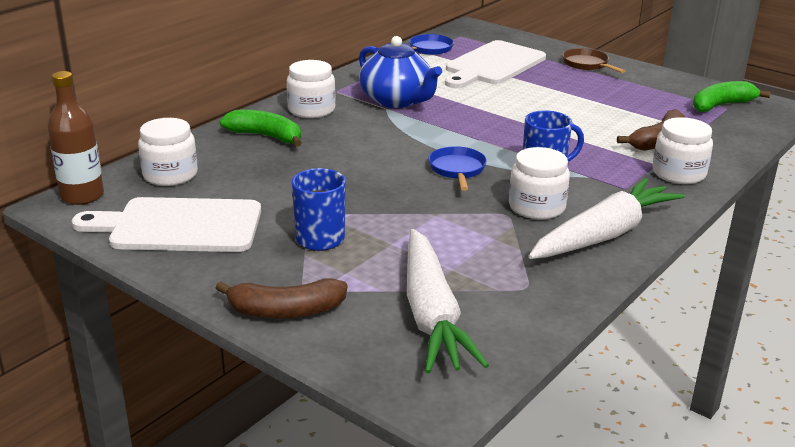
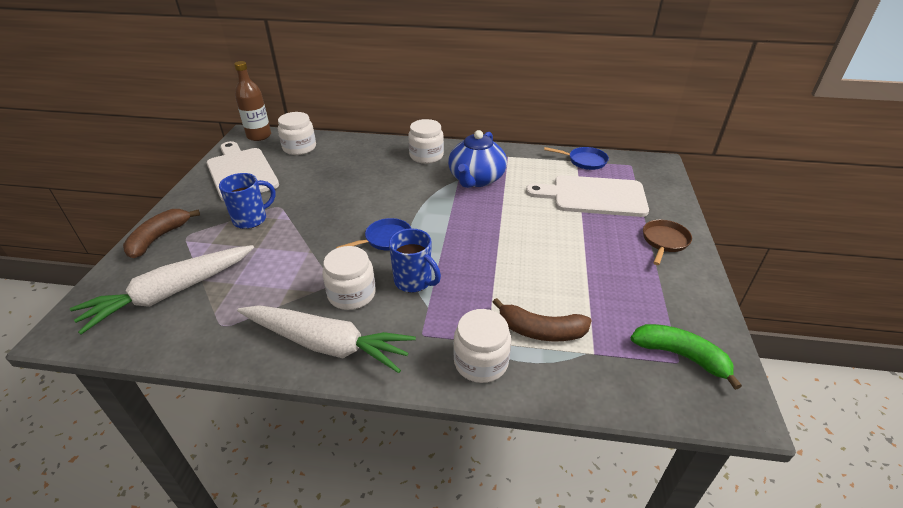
camera: 60 degrees right, 10 degrees up
brown banana [216,278,347,319] -> brown banana turned 60 degrees clockwise [123,209,200,258]
green banana [220,110,302,147] -> none

